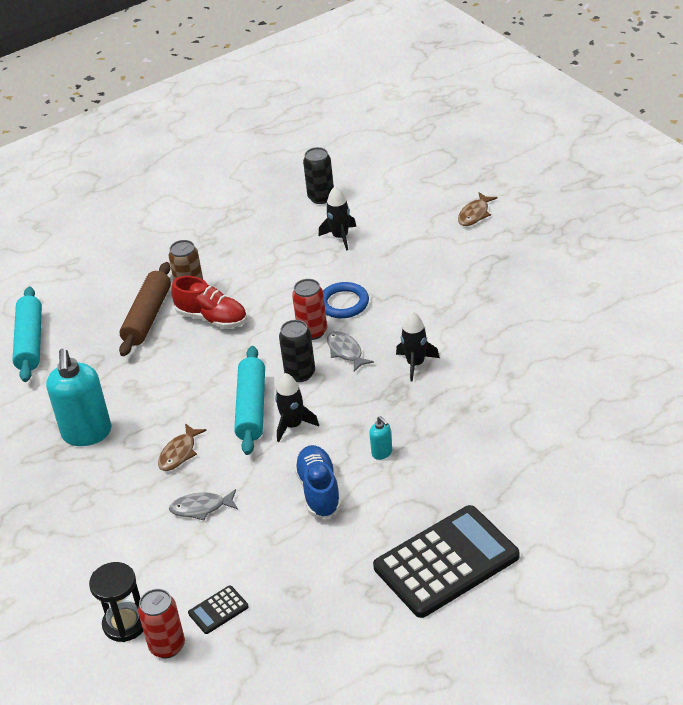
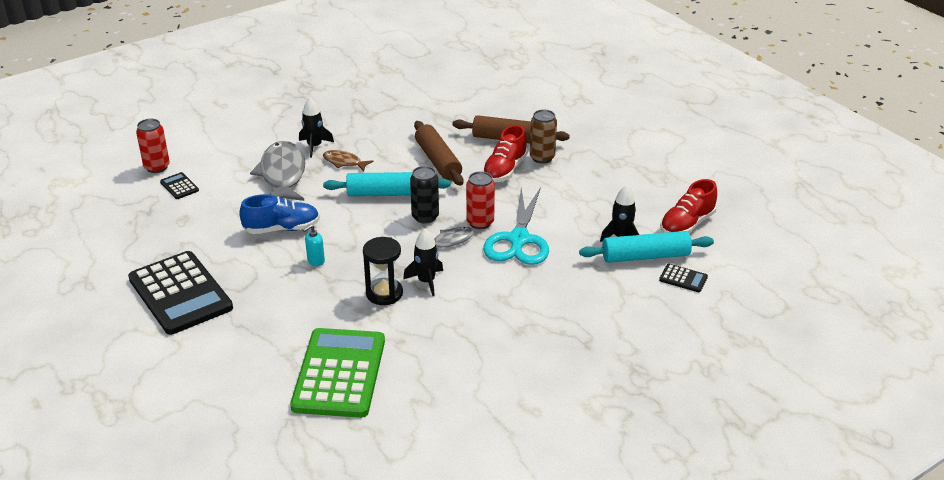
camera: 85 degrees right, 5 degrees down
turquoise rolling pin [12,287,42,382] -> turquoise rolling pin moved to [579,231,714,263]
turquoise soap dispenser [46,349,112,446] -> none
black hourglass [89,562,143,642] -> black hourglass moved to [363,237,403,305]
grey fish [169,489,238,520] -> grey fish [250,141,305,201], size x1.99
black rocket [275,373,319,442] -> black rocket moved to [299,98,334,158]
black can [303,147,334,204] -> red shoe [660,179,717,234]
blue ring [323,282,369,318] -> turquoise scissors [483,187,549,265]
brown fish [458,192,498,226] -> none
none -> green calculator [290,328,385,418]
none -> brown rolling pin [414,121,464,186]
none -> black calculator [659,264,708,292]

